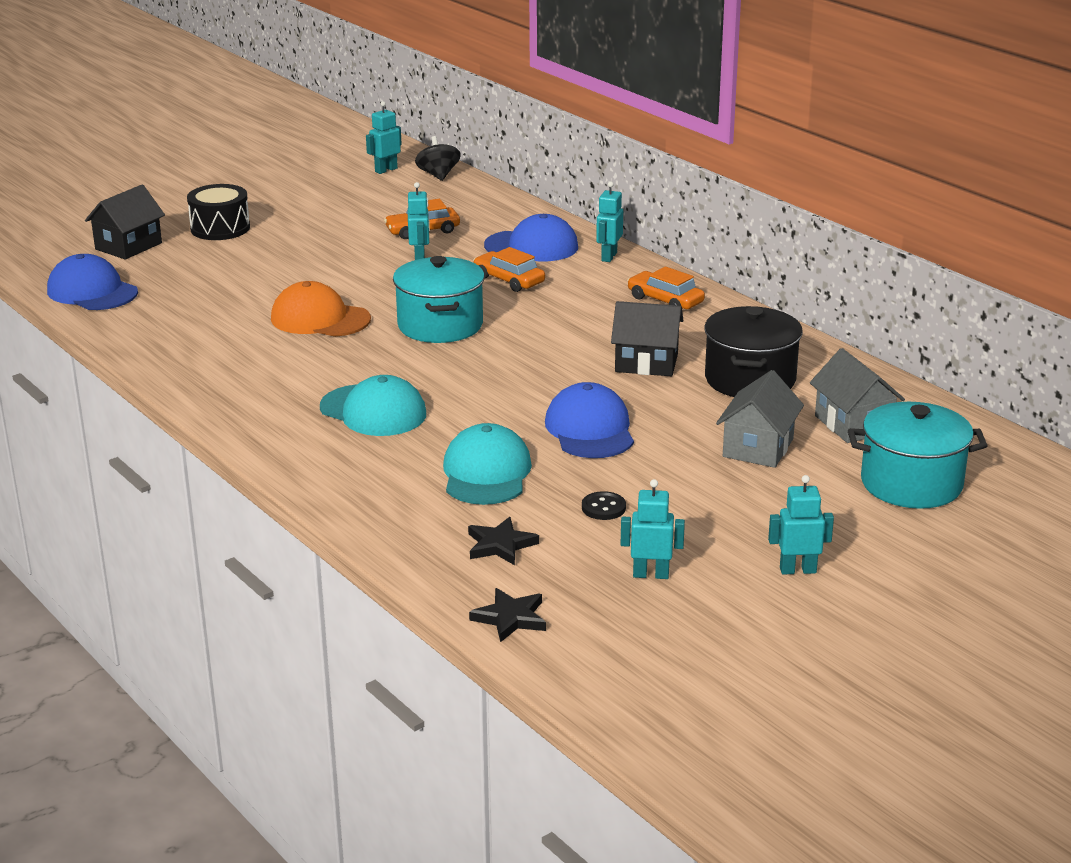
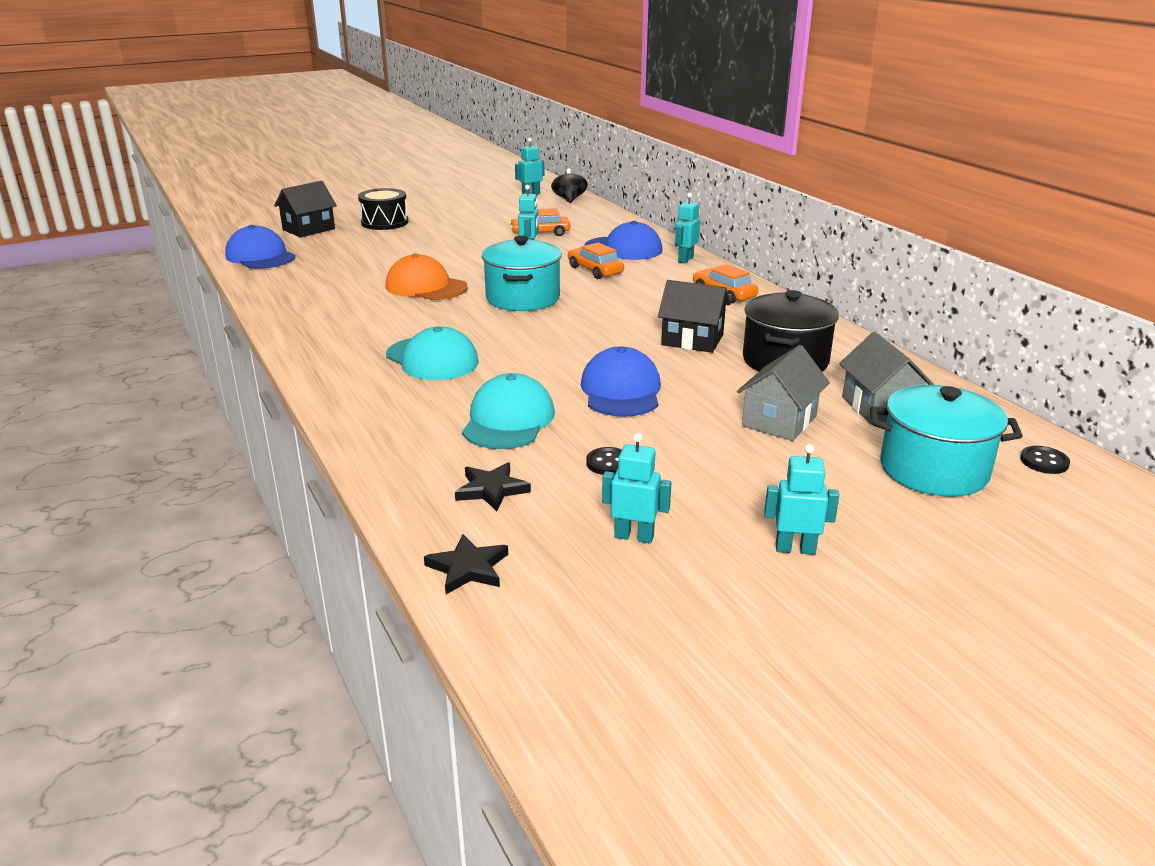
camera: 10 degrees right, 0 degrees up
none -> black button [1020,446,1070,474]

